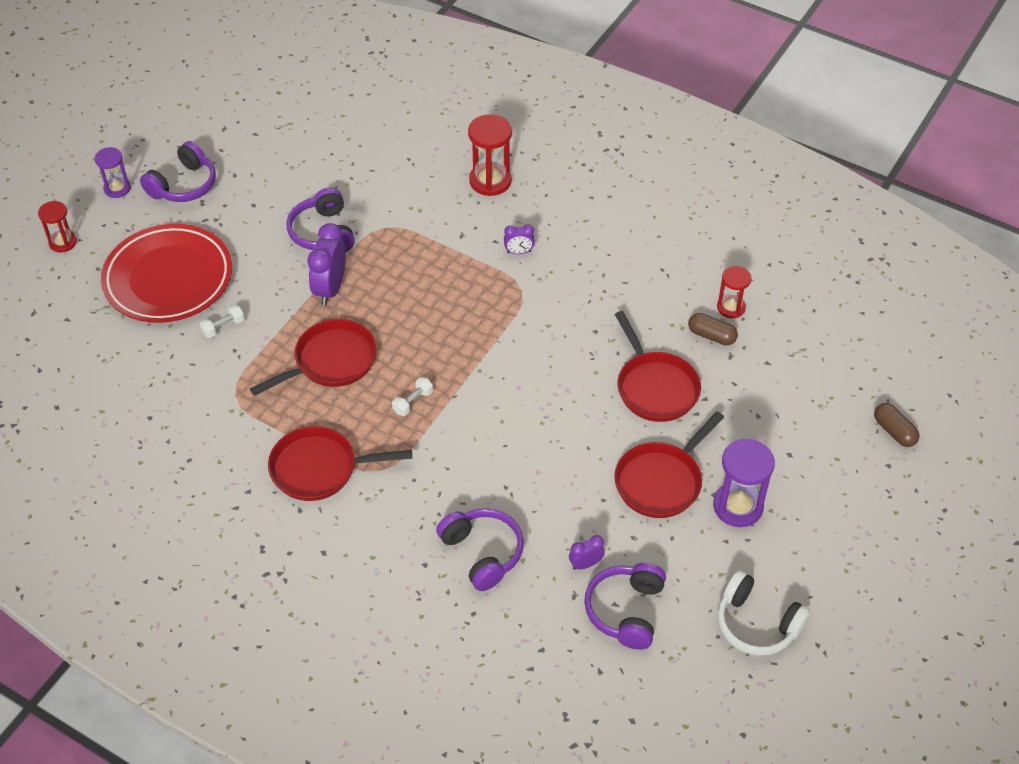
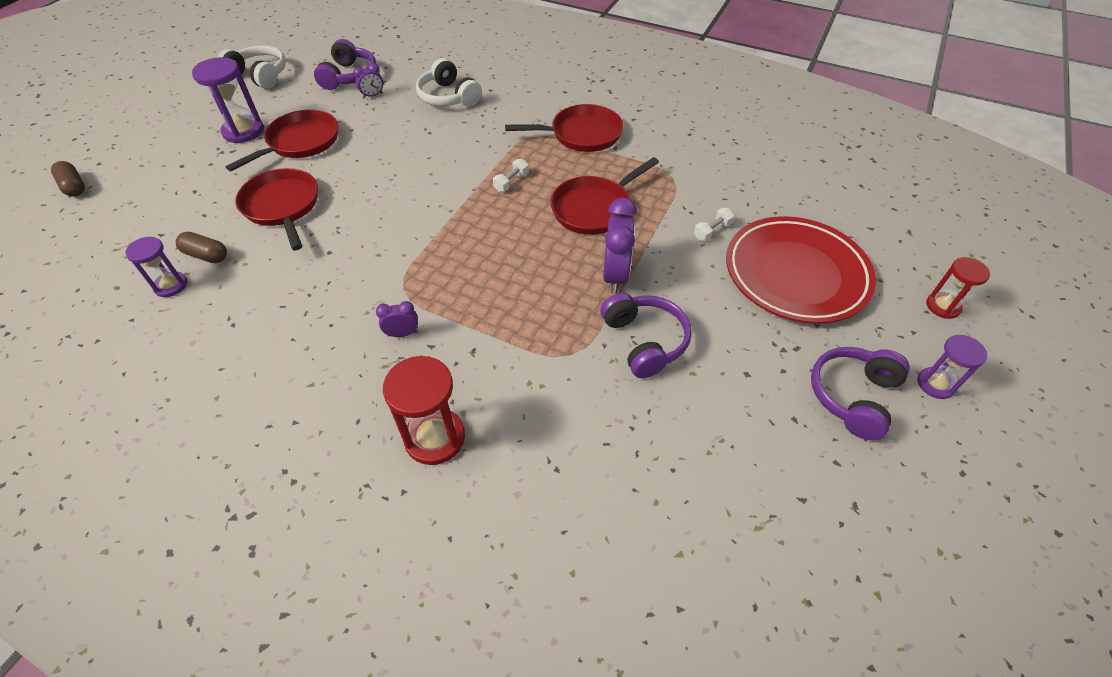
camera: 175 degrees right, 0 degrees up
purple headphones [436,508,524,591] -> white headphones [416,58,482,106]
red hourglass [717,266,751,318] -> purple hourglass [125,237,187,297]

